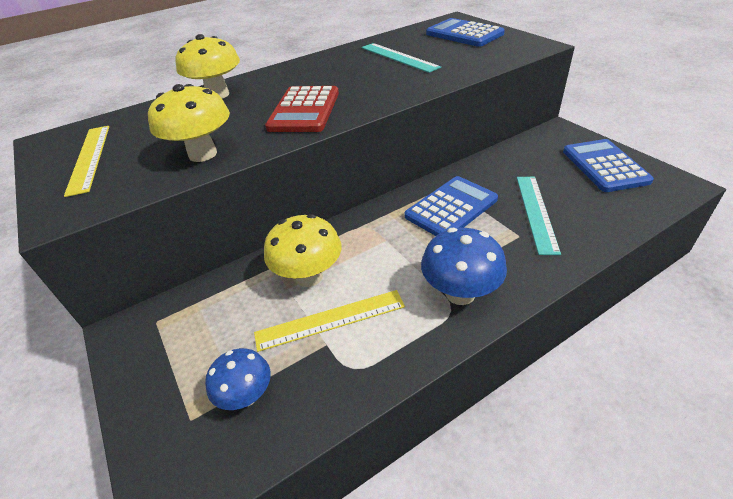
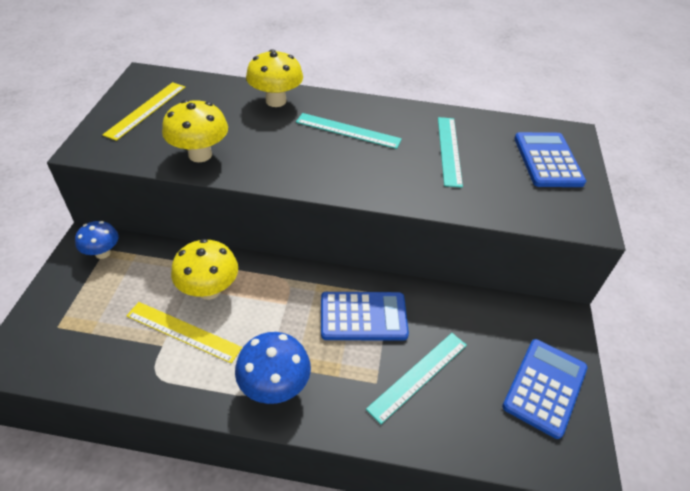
camera: 35 degrees right, 5 degrees up
blue mushroom [205,348,271,410] -> blue mushroom moved to [75,221,119,259]
red calculator [265,86,339,132] -> none
none -> turquoise ruler [296,113,402,149]

